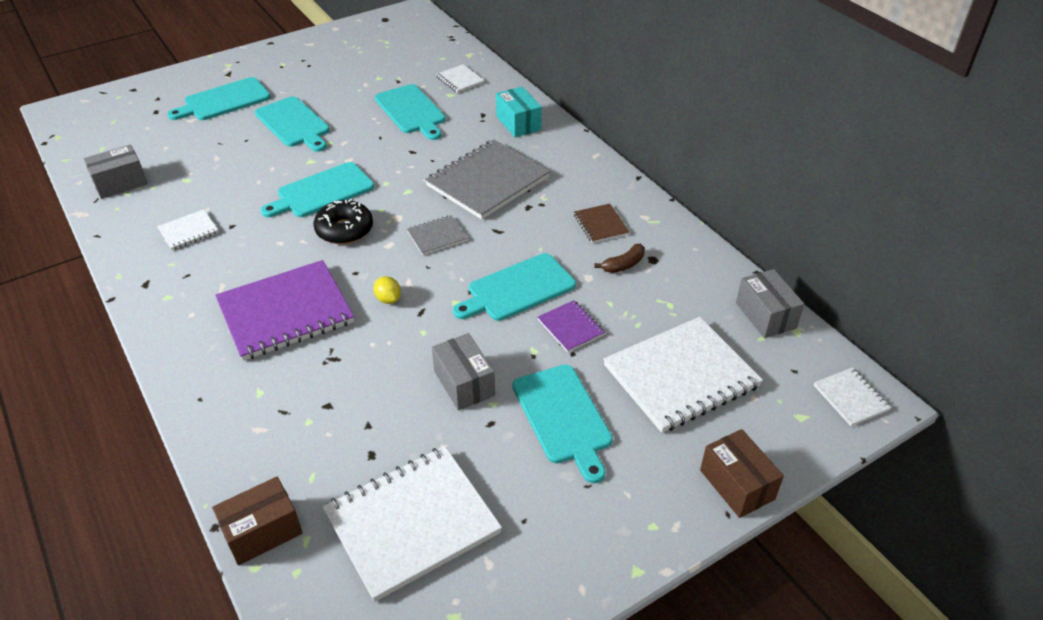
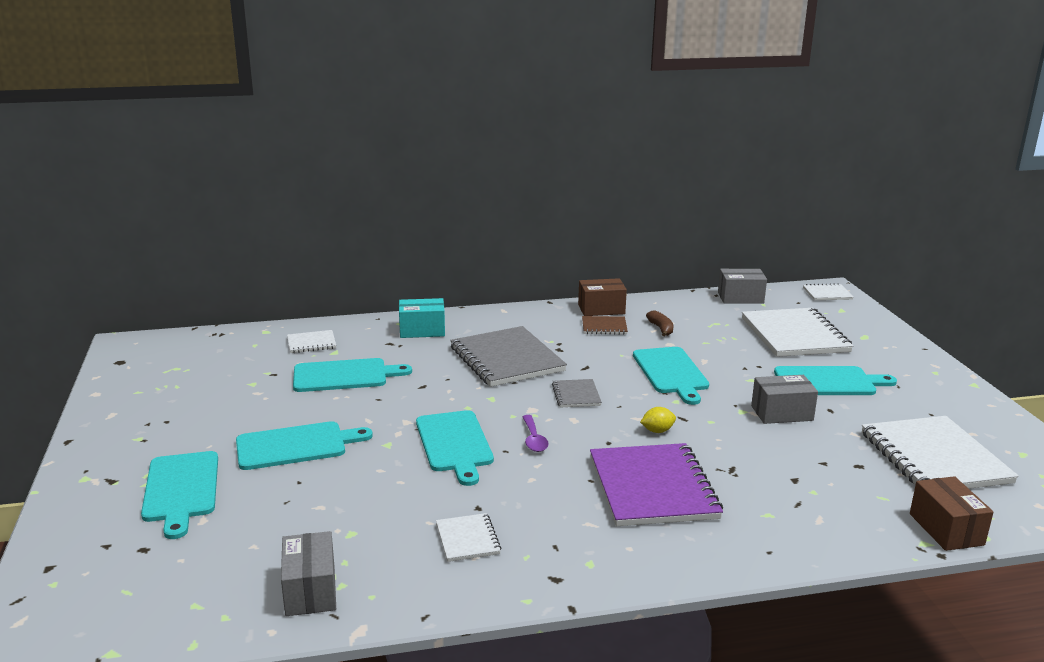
camera: 70 degrees left, 20 degrees down
black donut [314,199,373,244] -> purple spoon [522,415,549,452]
purple notebook [538,300,605,352] -> none
brown box [700,429,784,518] -> brown box moved to [578,278,627,316]

